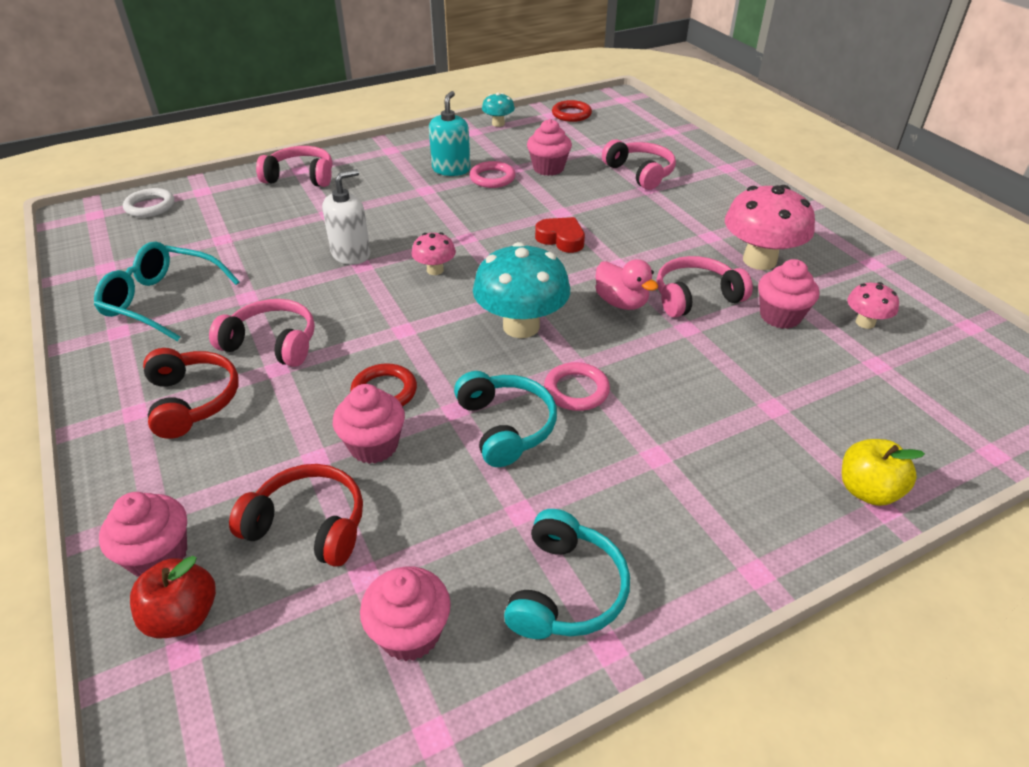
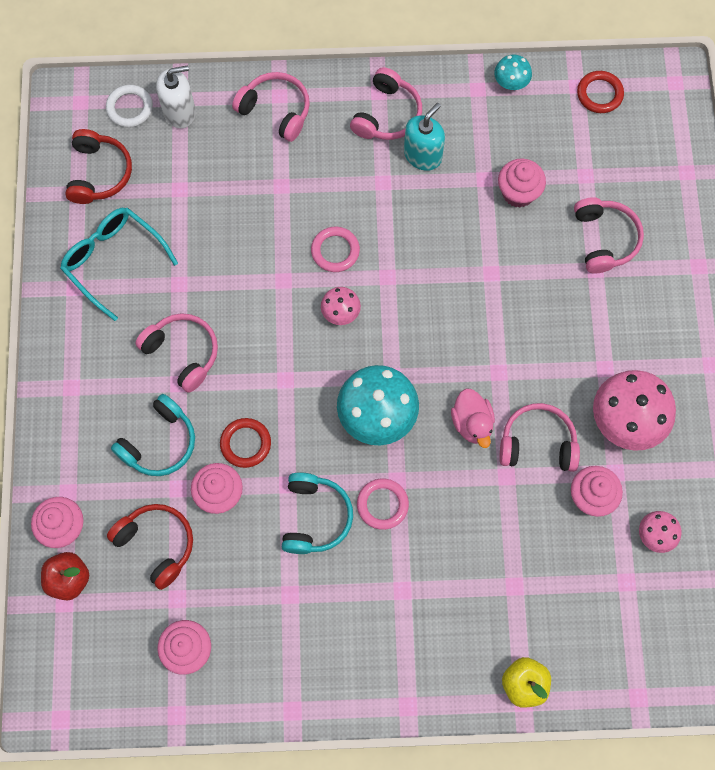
camera: 25 degrees right, 30 degrees up
red headphones [143,348,239,439] -> red headphones moved to [65,129,132,204]
white soap dispenser [322,169,371,265] -> white soap dispenser moved to [156,65,196,128]
pink ring [470,161,516,188] -> pink ring moved to [311,227,360,272]
turquoise headphones [504,509,630,639] -> turquoise headphones moved to [111,394,195,476]
red heart [535,217,585,253] -> none
none -> pink headphones [350,67,422,140]

